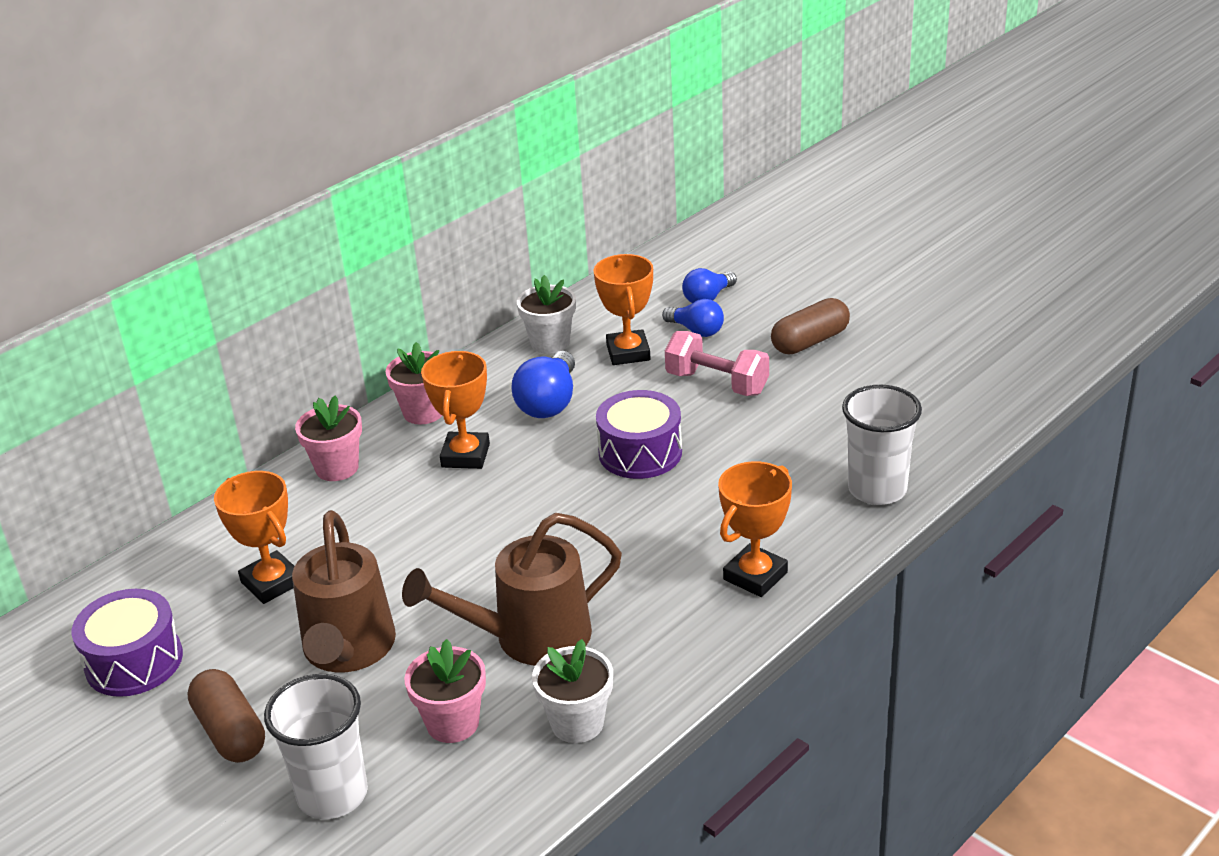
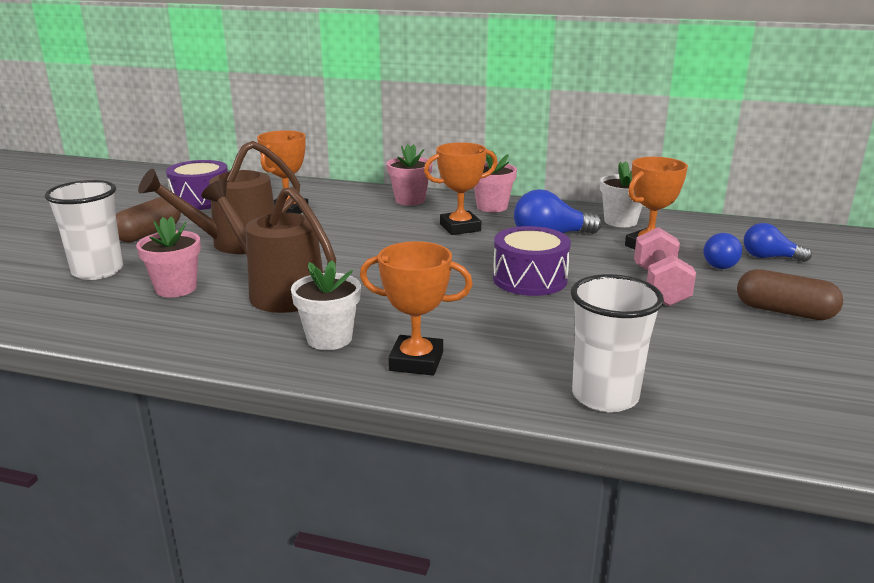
camera: 60 degrees right, 10 degrees down
white flower pot [532,639,613,743] -> white flower pot moved to [291,260,361,350]

